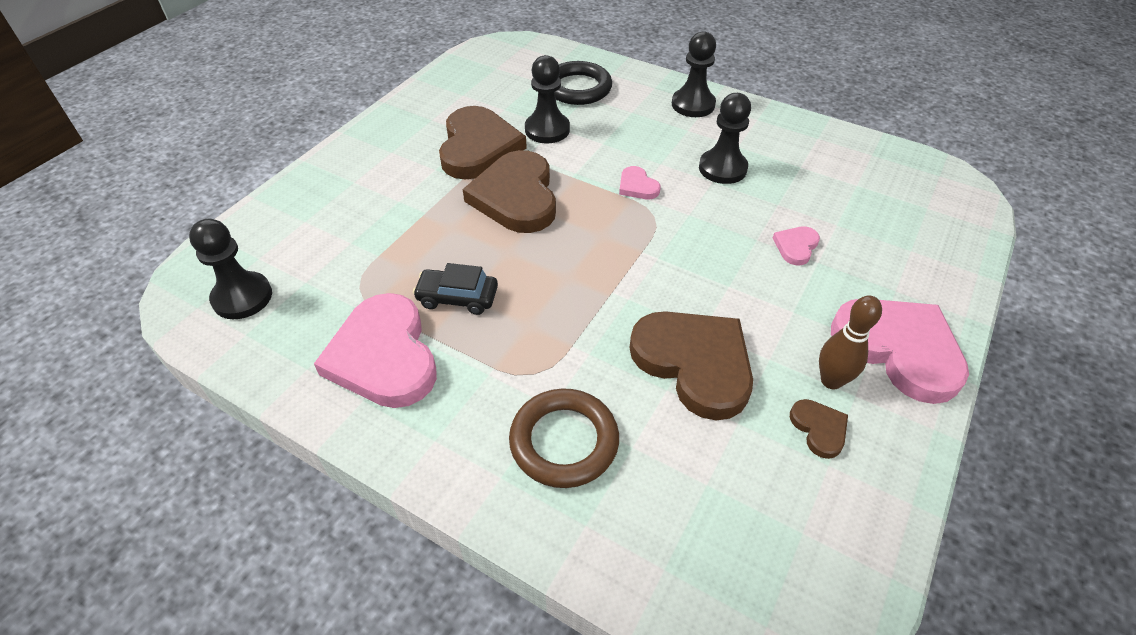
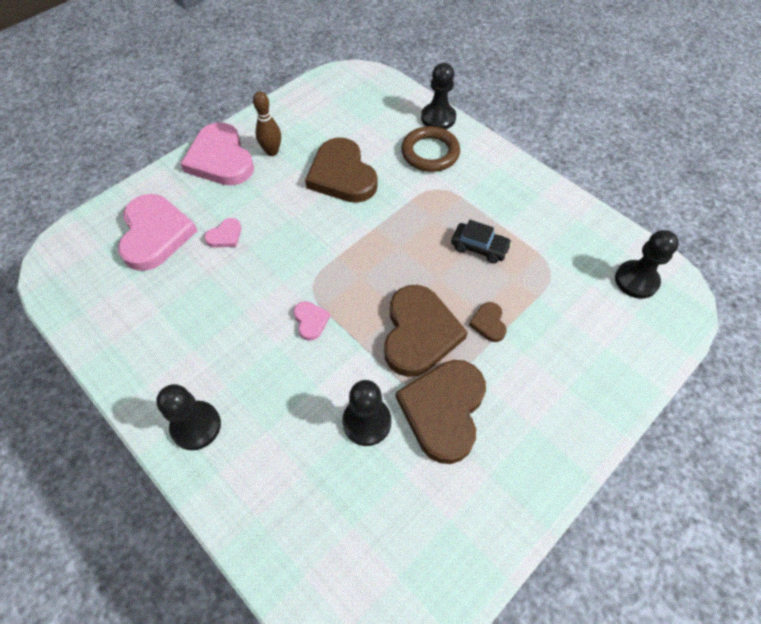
camera: 165 degrees left, 10 degrees up
pink heart [314,293,437,408] -> pink heart moved to [118,194,197,271]
black ring [555,61,612,105] -> none
black pawn [699,93,751,184] -> black pawn moved to [421,63,456,130]
brown heart [790,399,848,459] -> brown heart moved to [469,302,506,342]

